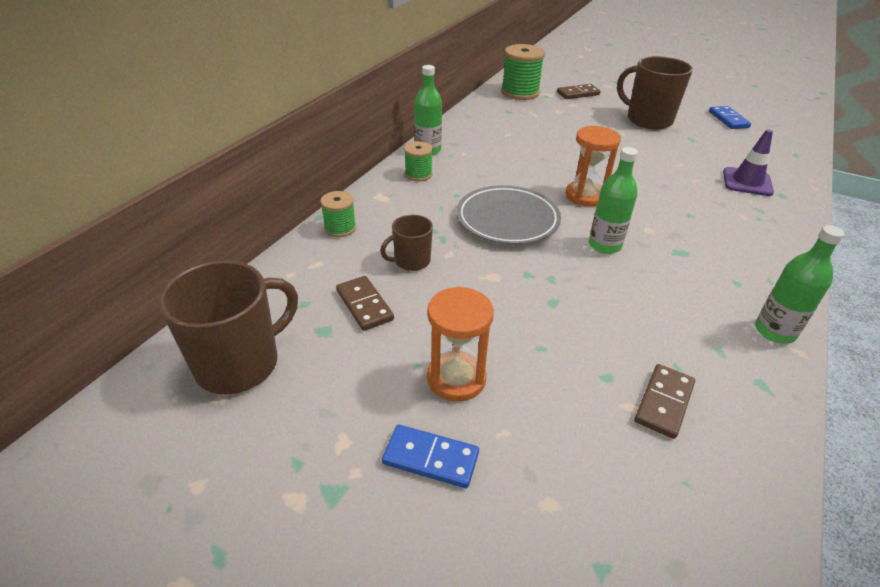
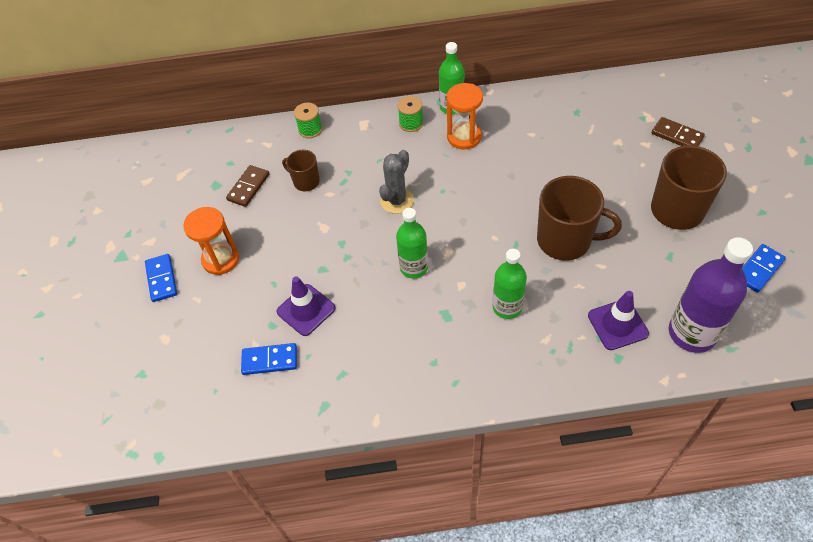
camera: 60 degrees right, 15 degrees up
brown mug [159,261,298,395] -> brown mug moved to [537,176,622,261]
grey plate [456,185,561,245] -> grey cactus [379,150,414,214]
green spool [501,44,545,100] -> none
orange hourglass [566,126,621,207] -> orange hourglass moved to [446,83,483,150]
brown domino [634,364,695,439] -> blue domino [241,343,297,375]
green bottle [755,225,845,344] -> green bottle moved to [493,249,527,319]
none -> purple traffic cone [276,276,336,336]
none -> purple bottle [669,237,753,353]

